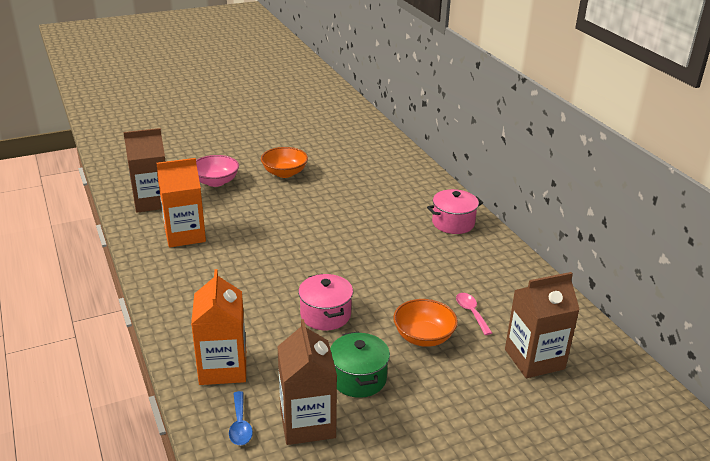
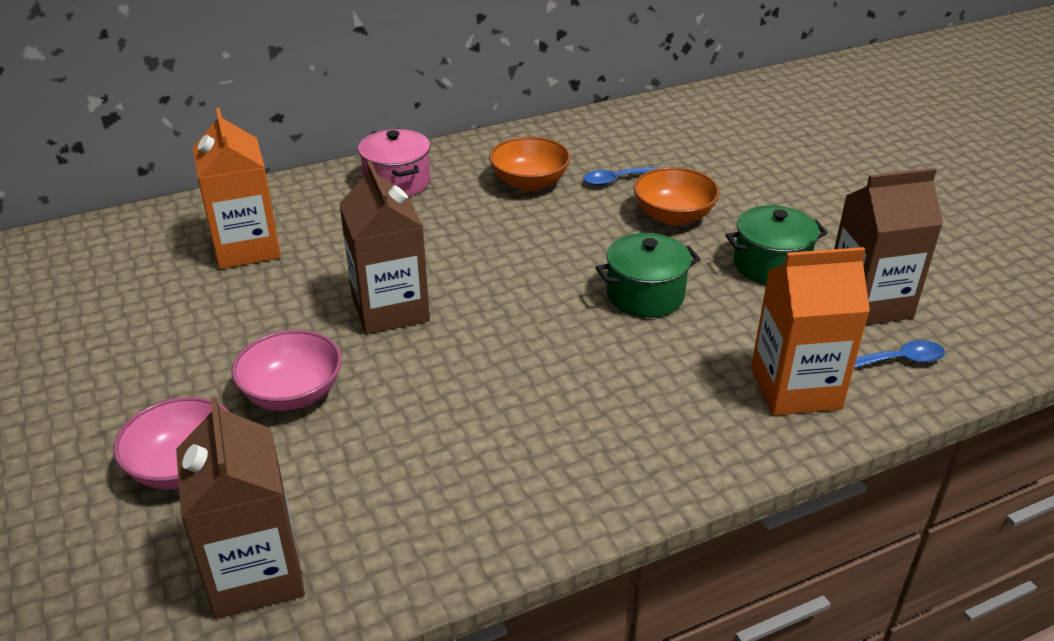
camera: 90 degrees left, 5 degrees up
orange carton [156,158,206,248] -> orange carton moved to [193,107,281,269]
orange bowl [261,147,308,178] -> orange bowl moved to [489,137,571,191]
pink pot [298,274,353,330] -> green pot [595,233,701,318]
pink spoon [456,293,492,335] -> blue spoon [583,167,658,186]
brown carton [505,272,580,378] -> brown carton moved to [339,161,430,334]
none -> pink bowl [232,330,342,411]

